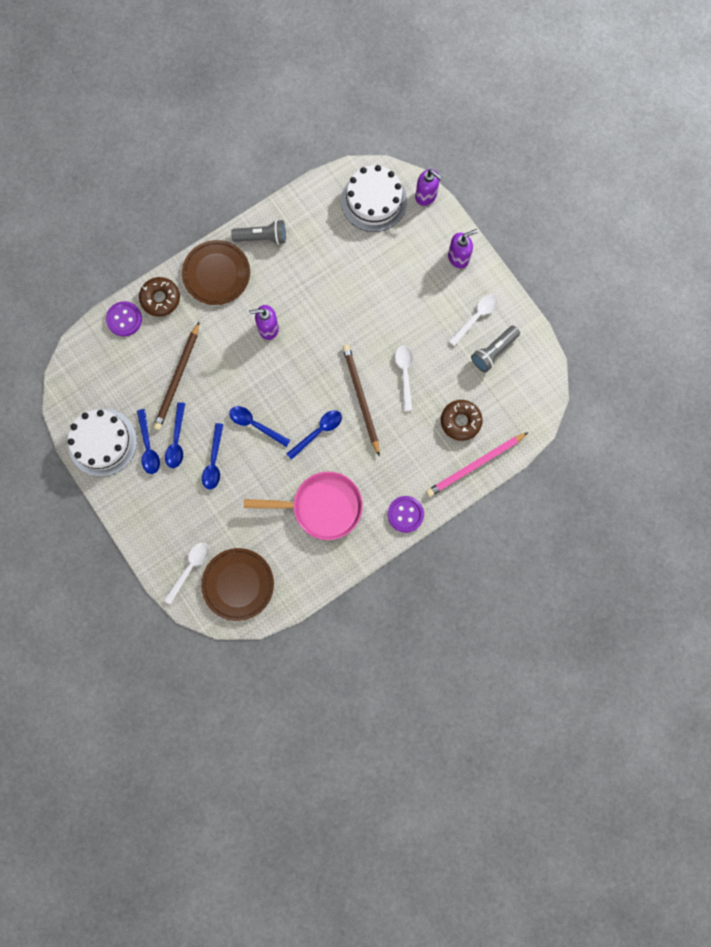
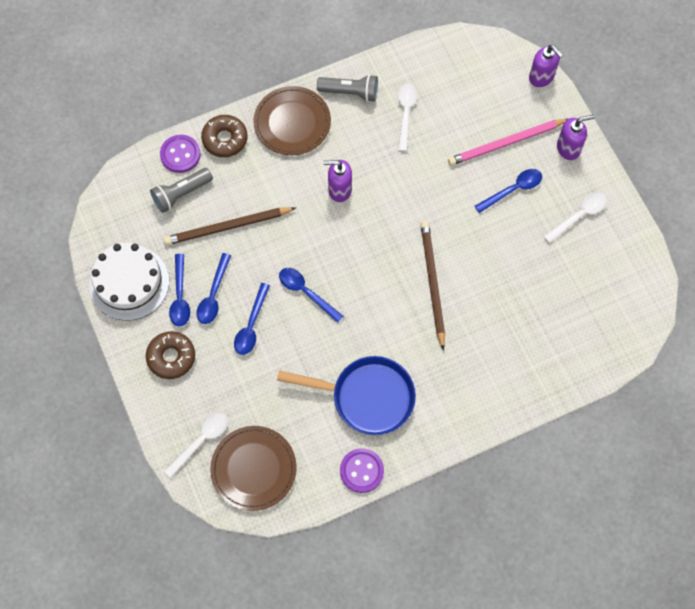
camera: 10 degrees right, 10 degrees down
brown pencil [153,322,199,430] -> brown pencil turned 45 degrees clockwise [164,207,296,245]
pink pan [244,472,363,540] -> blue pan [277,356,416,435]
blue spoon [286,410,342,460] -> blue spoon moved to [475,169,542,213]
white cake [341,165,407,232] -> none
purple button [387,496,424,533] -> purple button moved to [340,448,384,493]
white spoon [395,345,413,411] -> white spoon moved to [398,83,417,151]
pink pencil [426,432,528,497] -> pink pencil moved to [448,119,567,166]
brown donut [441,400,482,441] -> brown donut moved to [146,331,195,379]
grey flashlight [471,326,520,372] -> grey flashlight moved to [150,168,213,213]

